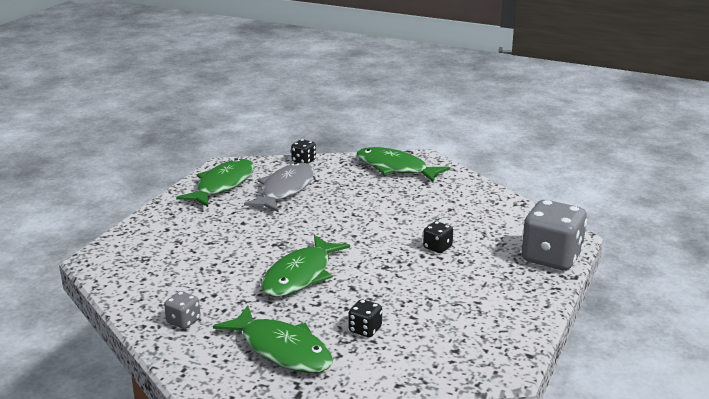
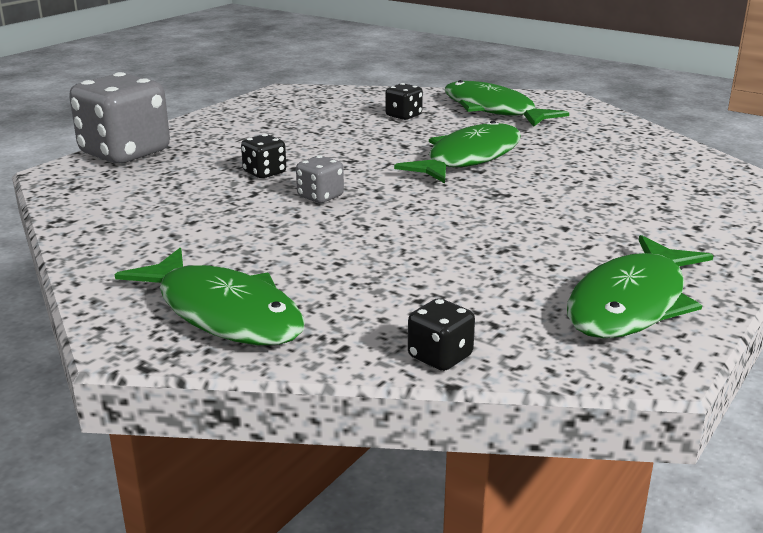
camera: 170 degrees left, 0 degrees up
grey dice [164,291,200,329] -> grey dice moved to [296,155,344,203]
grey fish [244,162,314,213] -> none

